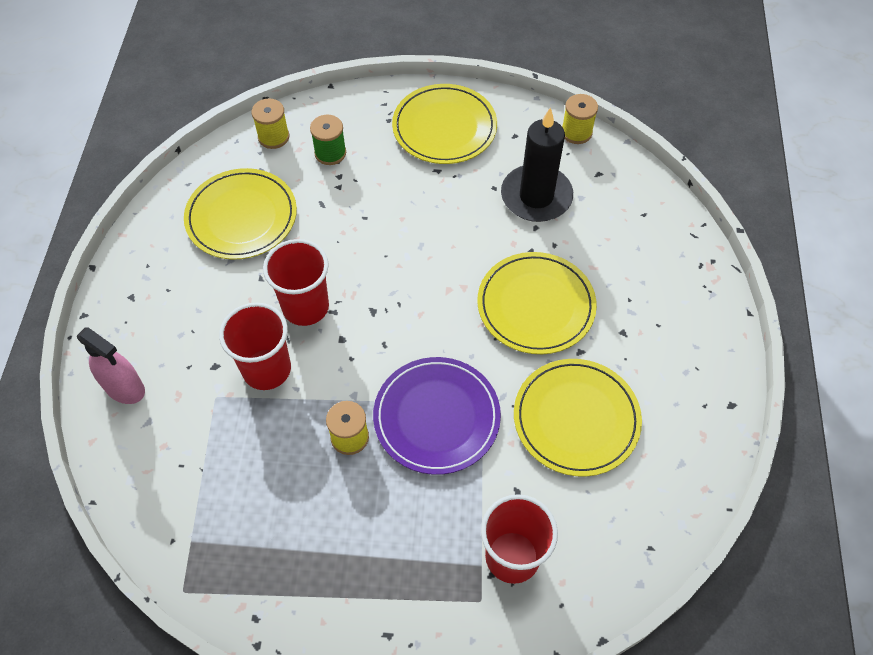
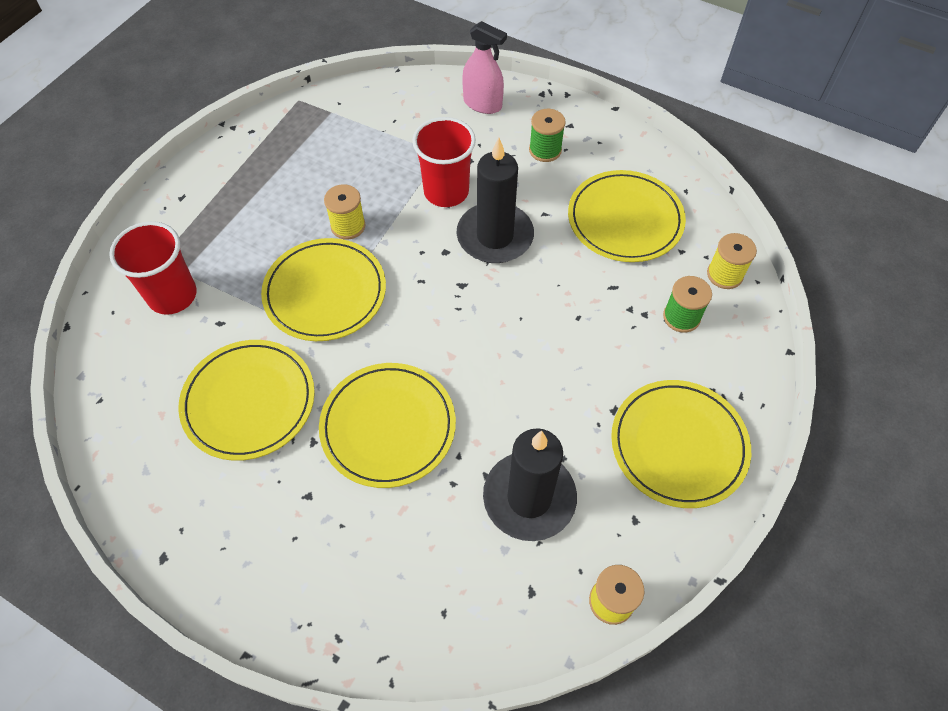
camera: 115 degrees right, 0 degrees up
pink spray bottle [77,327,145,404] -> pink spray bottle turned 120 degrees counterclockwise [462,21,507,114]
red cup [263,239,329,326] -> black candle [457,137,534,263]
purple plate [373,357,501,475] -> yellow plate [261,238,386,341]
none -> green spool [529,109,566,162]

